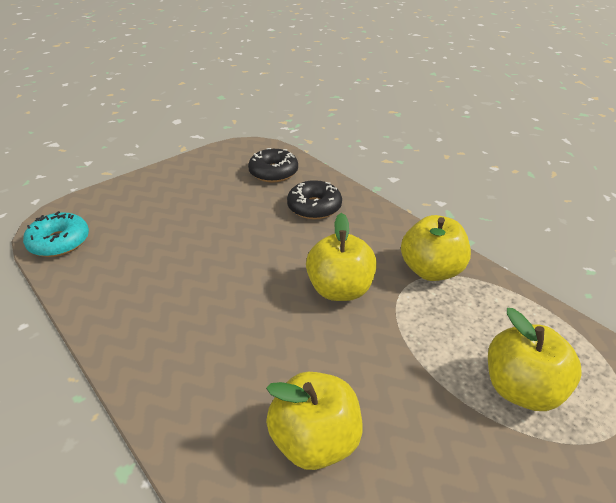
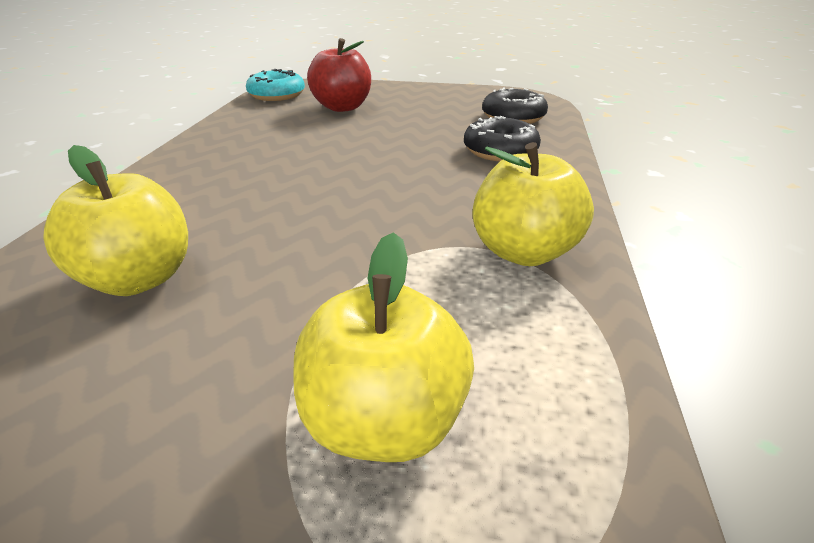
camera: 50 degrees right, 5 degrees down
yellow apple [306,213,377,301] -> none
none -> red apple [307,38,371,112]

